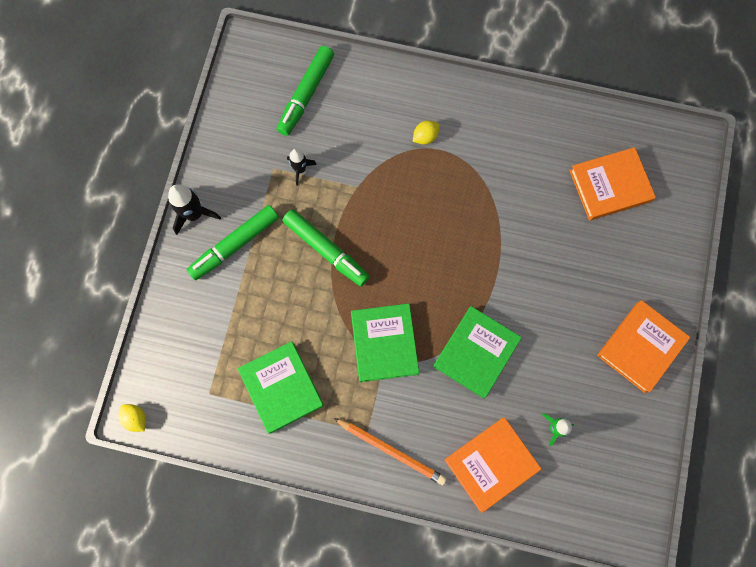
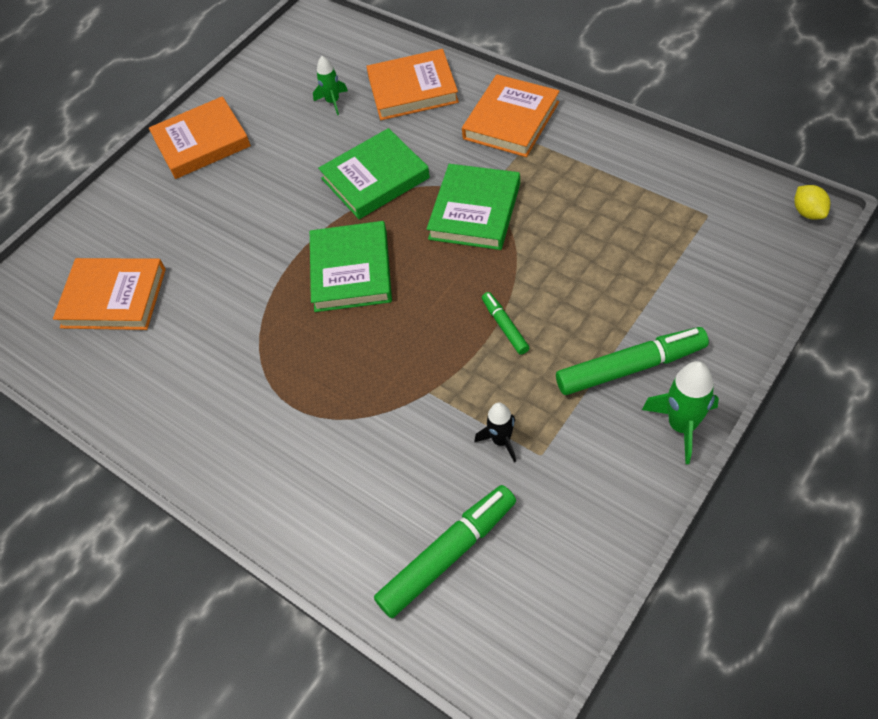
camera: 150 degrees left, 20 degrees down
black rocket [168,184,221,235] -> green rocket [642,361,719,464]
green book [238,341,324,434] -> green book moved to [310,221,392,312]
green marker [282,209,370,286] -> green marker [482,292,529,355], size x0.53
orange pencil [334,418,447,485] -> orange book [462,74,560,157]
yellow lemon [413,121,440,145] -> none

